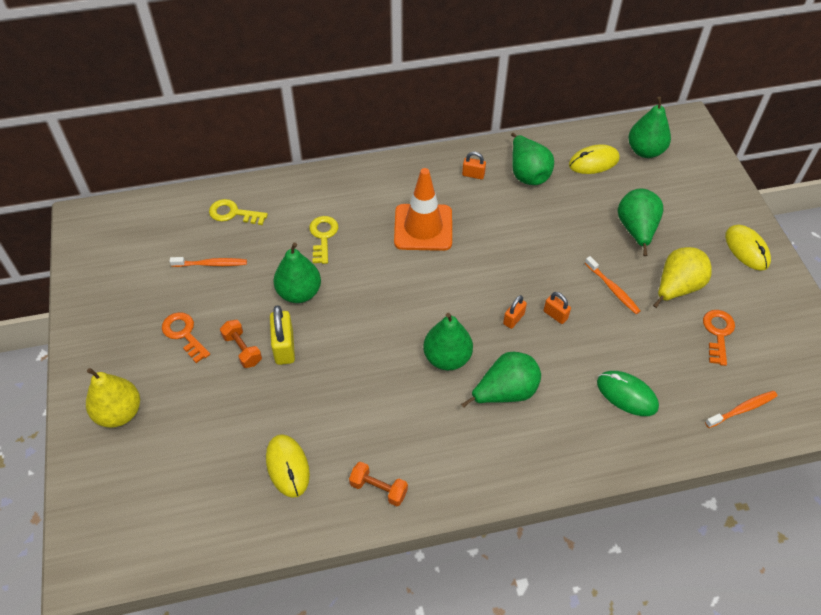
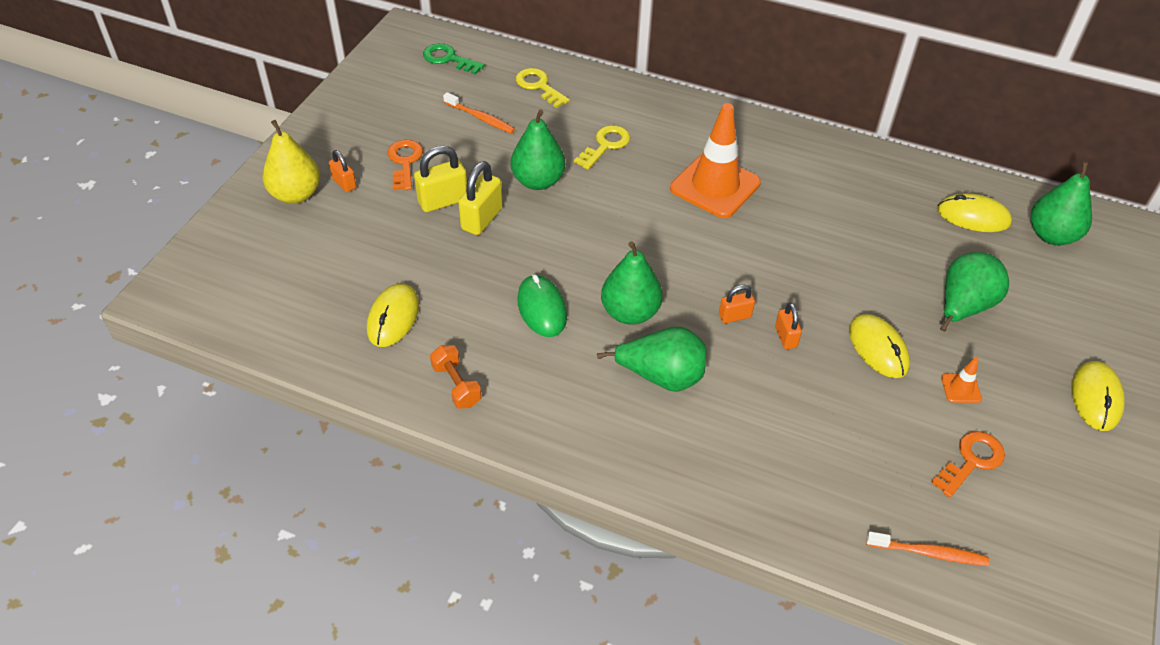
camera: 35 degrees right, 5 degrees down
orange dumbbell [220,320,262,368] -> yellow padlock [414,146,467,212]
orange padlock [462,152,486,179] -> orange padlock moved to [329,150,356,192]
green pear [511,133,554,185] -> none
orange toothbrush [585,256,640,314] -> yellow mouse [849,314,910,378]
green mouse [597,371,659,416] -> green mouse moved to [517,275,567,337]
yellow pear [653,247,712,308] -> orange traffic cone [941,357,982,403]
none -> green key [423,43,485,75]

